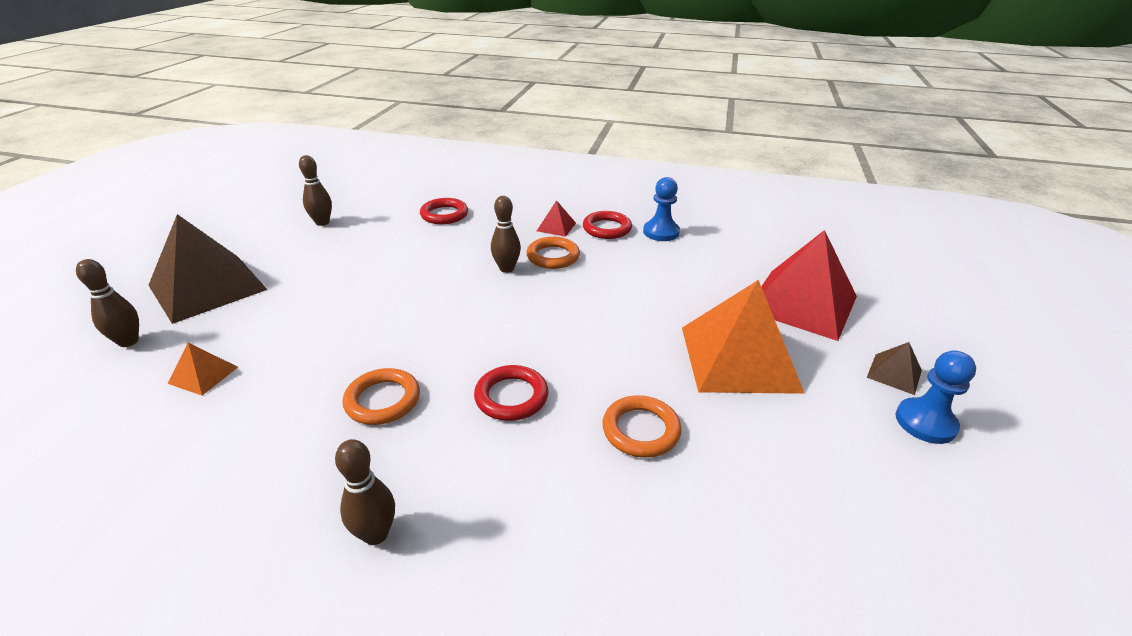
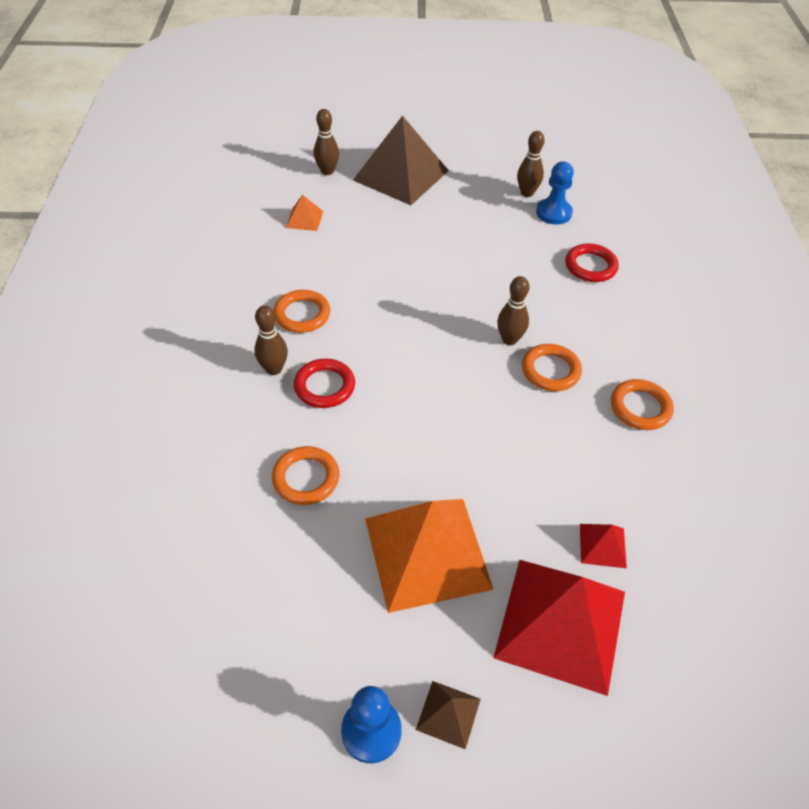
camera: 75 degrees right, 15 degrees up
brown bowling pin [335,439,395,545] -> brown bowling pin moved to [254,305,288,375]
red pyramid [537,200,576,237] -> red pyramid moved to [580,524,627,568]
red ring [583,211,632,239] -> orange ring [611,379,674,430]
blue pawn [643,177,680,241] -> blue pawn moved to [536,161,574,225]

